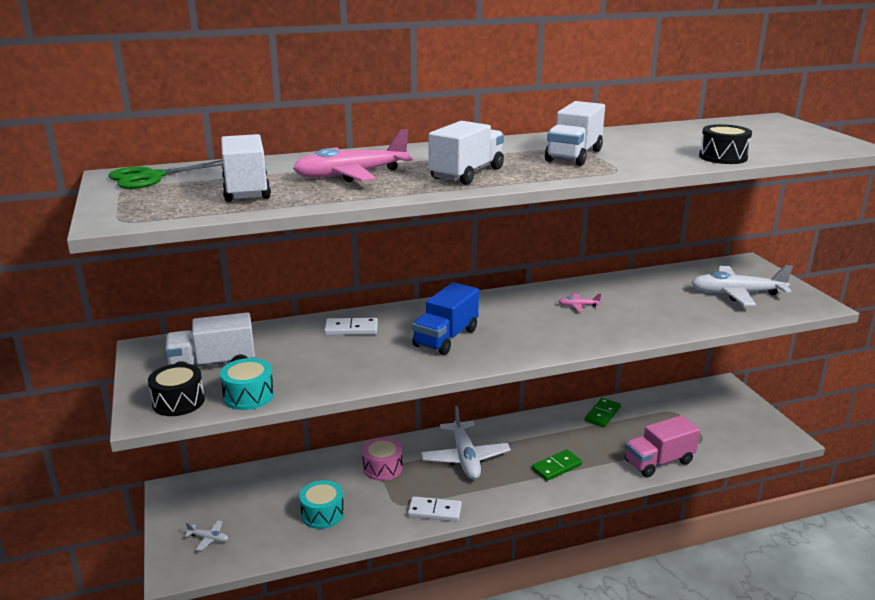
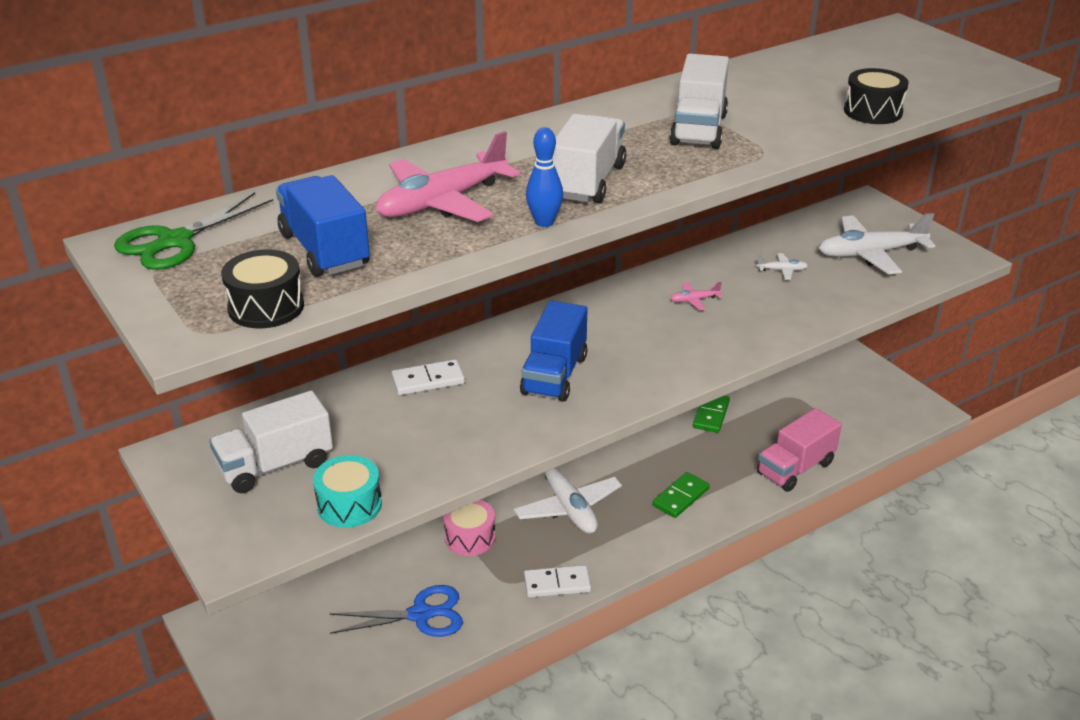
camera: 15 degrees left, 10 degrees up
black drum [148,363,205,416] -> black drum moved to [221,249,304,328]
white plane [184,520,228,551] -> white plane moved to [756,253,808,280]
white truck [221,134,271,202] -> blue truck [276,175,370,277]
turquoise drum [299,480,344,529] -> blue scissors [329,585,463,637]
none -> blue bowling pin [526,127,563,227]

